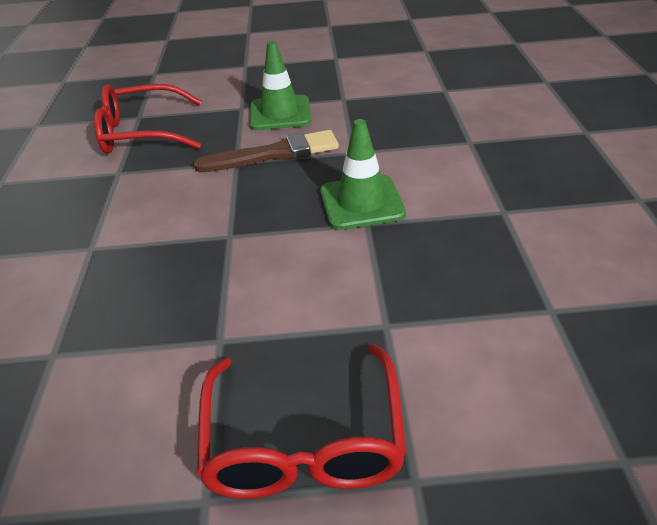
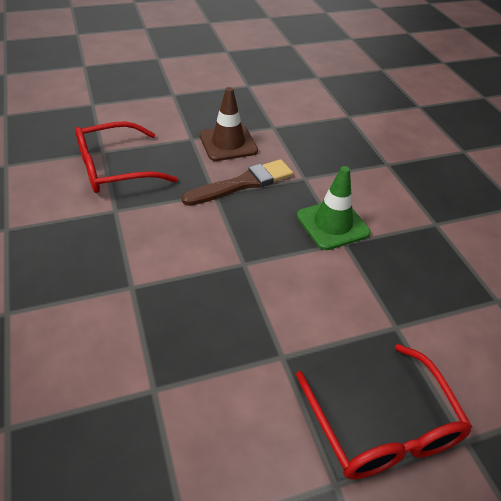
camera: 20 degrees left, 5 degrees up
green traffic cone [250,41,311,130] -> brown traffic cone [199,87,258,161]

